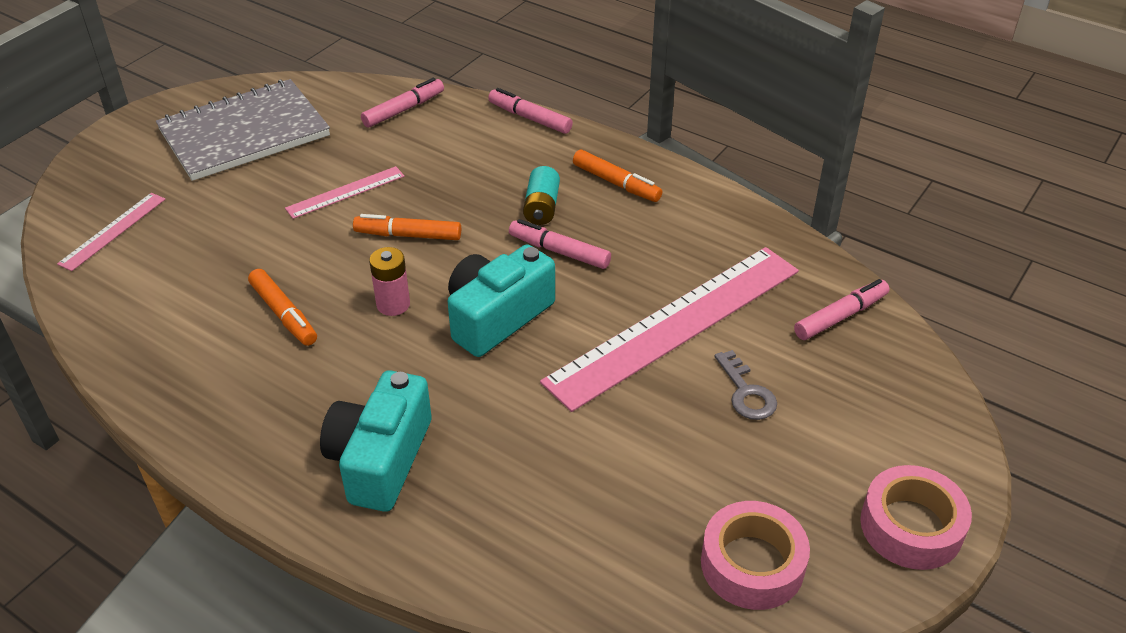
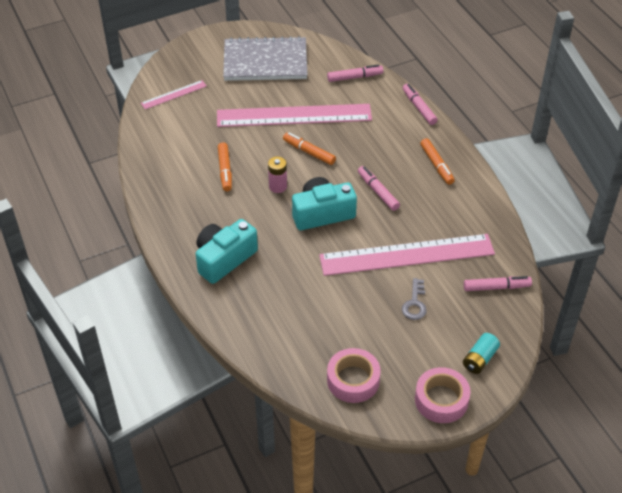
camera: 30 degrees right, 5 degrees up
pink ruler [285,166,405,219] -> pink ruler [217,104,372,127], size x2.21
turquoise battery [523,166,560,225] -> turquoise battery moved to [463,333,500,374]

